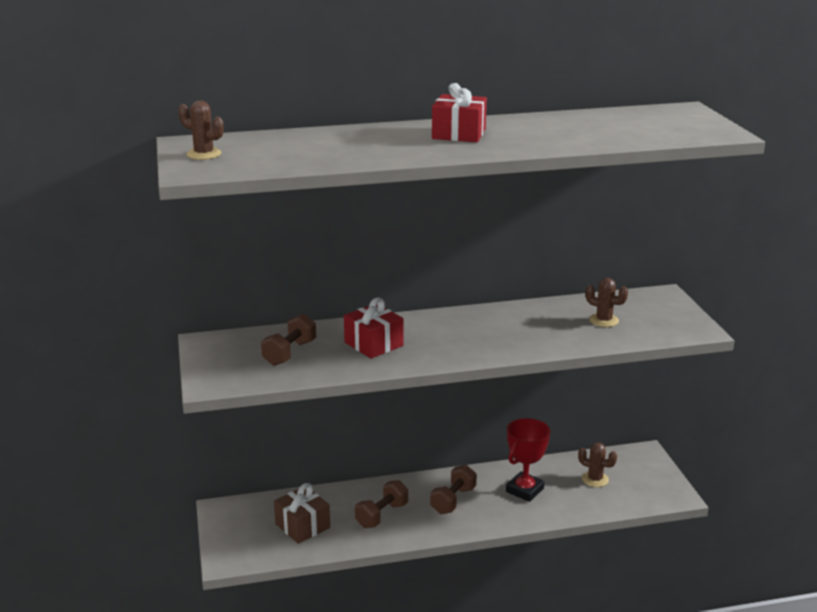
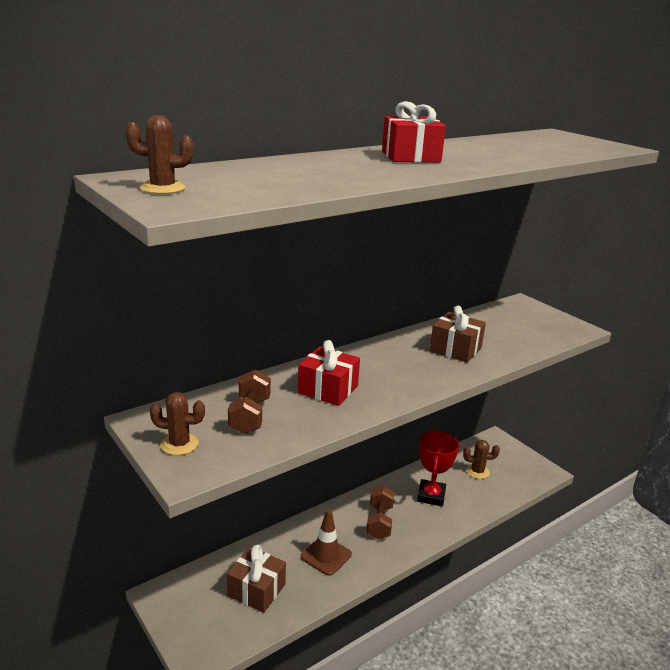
camera: 25 degrees left, 0 degrees up
brown dumbbell [355,480,408,528] -> brown traffic cone [301,509,352,576]
brown cactus [586,278,628,327] -> brown cactus moved to [150,392,205,455]
none -> brown gift [430,306,486,363]

